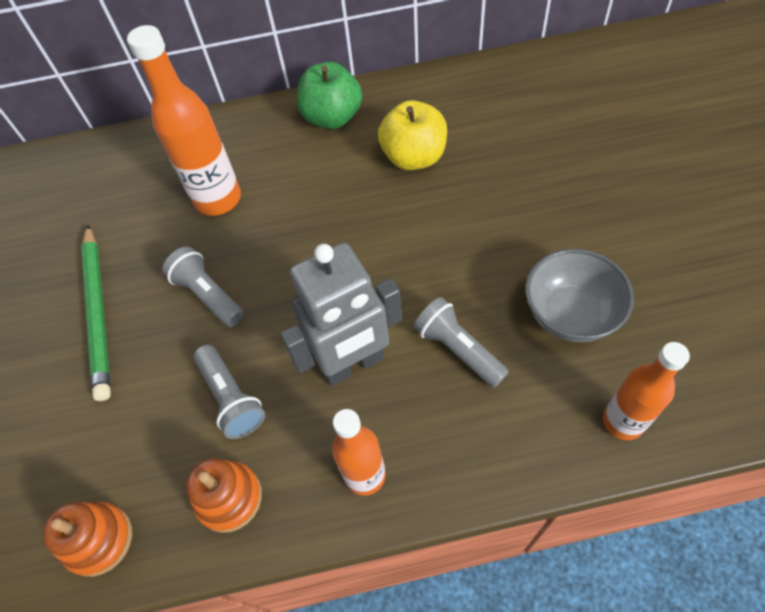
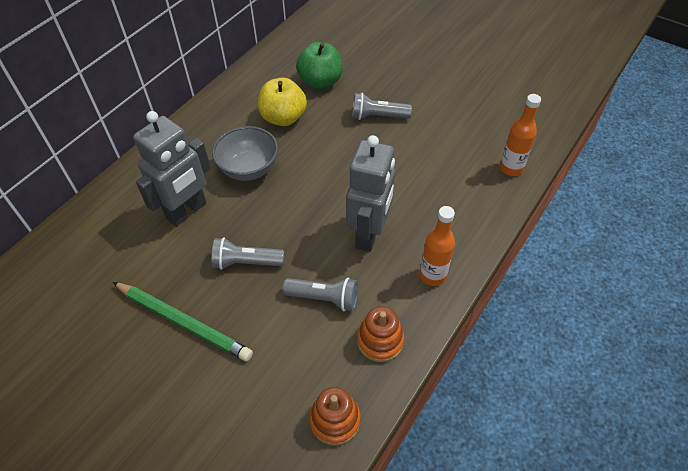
camera: 50 degrees left, 5 degrees down
orange bottle [127,25,241,216] -> grey robot [133,111,211,227]
green apple [297,62,362,129] -> green apple moved to [296,42,343,89]
grey flashlight [414,297,509,388] -> grey flashlight moved to [352,93,412,120]
grey bowl [525,249,634,342] -> grey bowl moved to [212,126,278,181]

